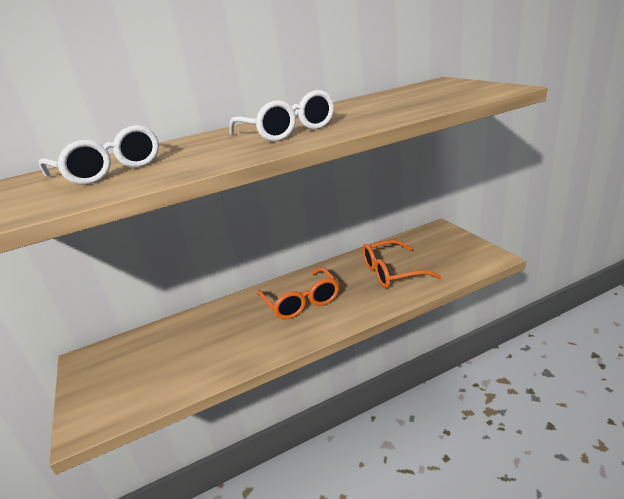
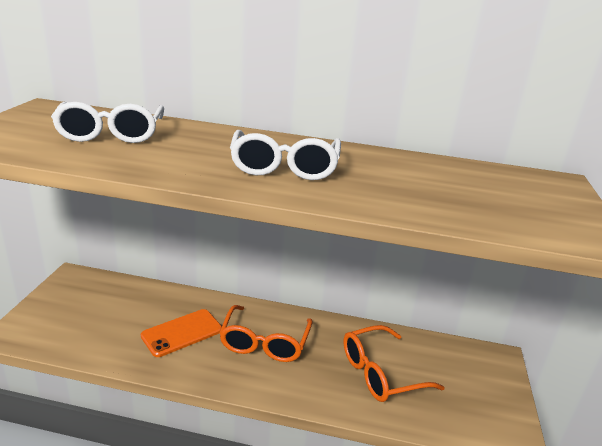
camera: 30 degrees right, 0 degrees up
orange glasses [362,240,442,288] -> orange glasses turned 45 degrees counterclockwise [344,325,445,402]
none -> orange phone [141,309,222,357]

